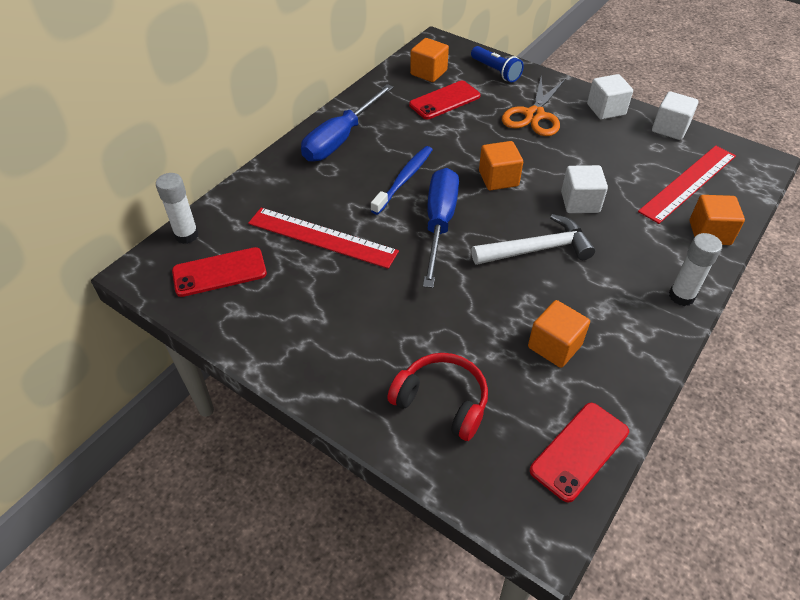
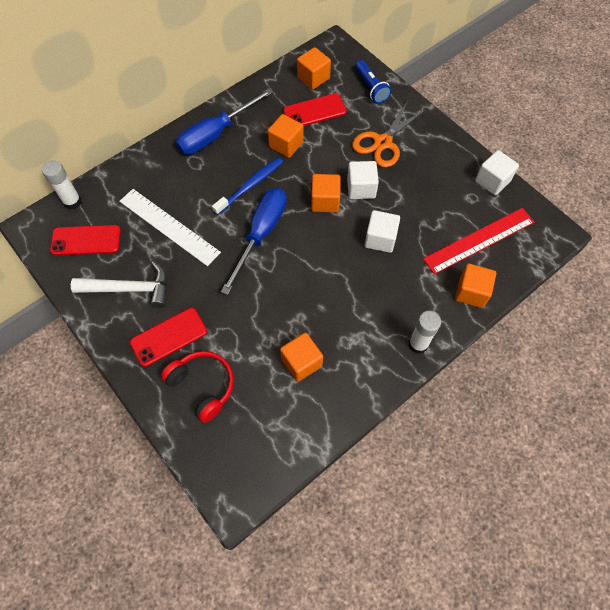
camera: 15 degrees right, 15 degrees up
red ruler [248,208,399,269] -> white ruler [119,189,221,266]
white hammer [472,214,595,265] -> white hammer moved to [71,261,168,308]
red phone [530,403,629,503] -> red phone moved to [130,308,207,367]
white cube [587,74,633,120] -> white cube moved to [347,161,379,199]
none -> orange cube [268,114,304,158]

